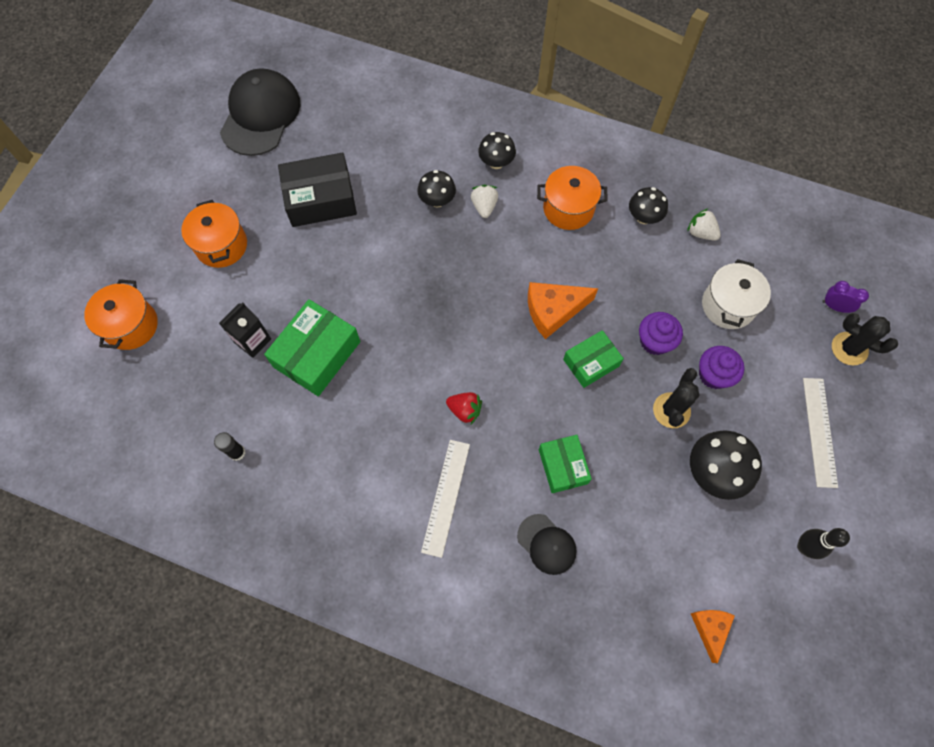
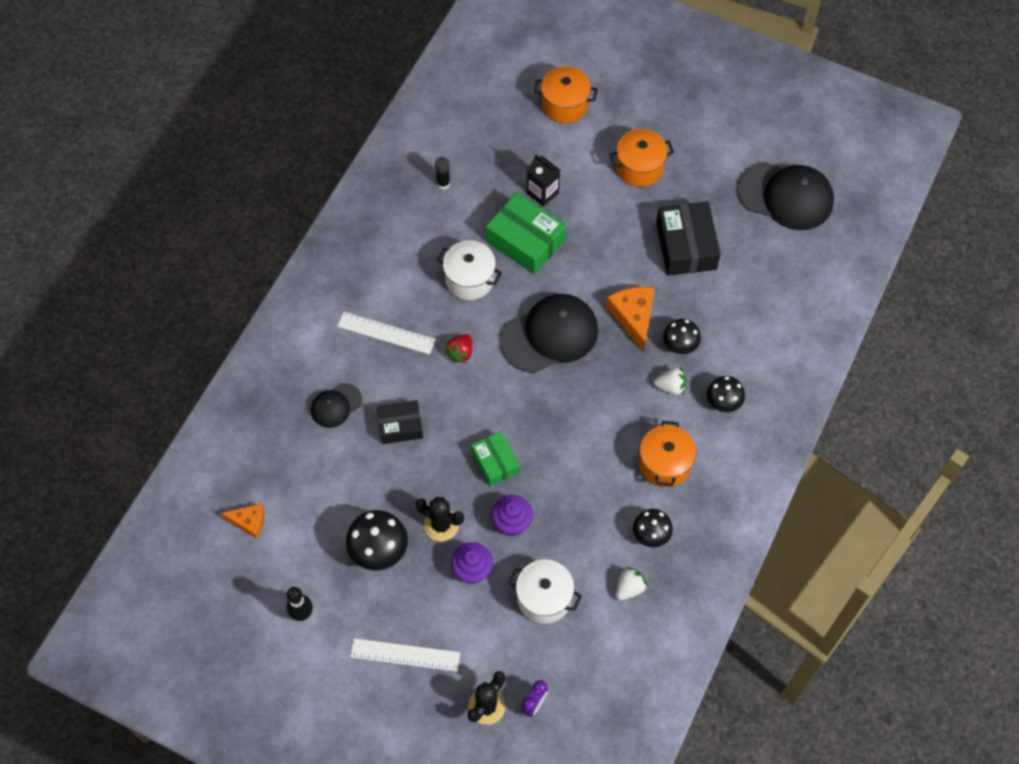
camera: 95 degrees right, 5 degrees down
orange cheese [528,282,598,339] -> orange cheese moved to [606,287,655,352]
green box [539,435,592,493] -> black box [377,400,423,444]
none -> white pot [437,240,502,300]
none -> black cap [500,294,598,373]

